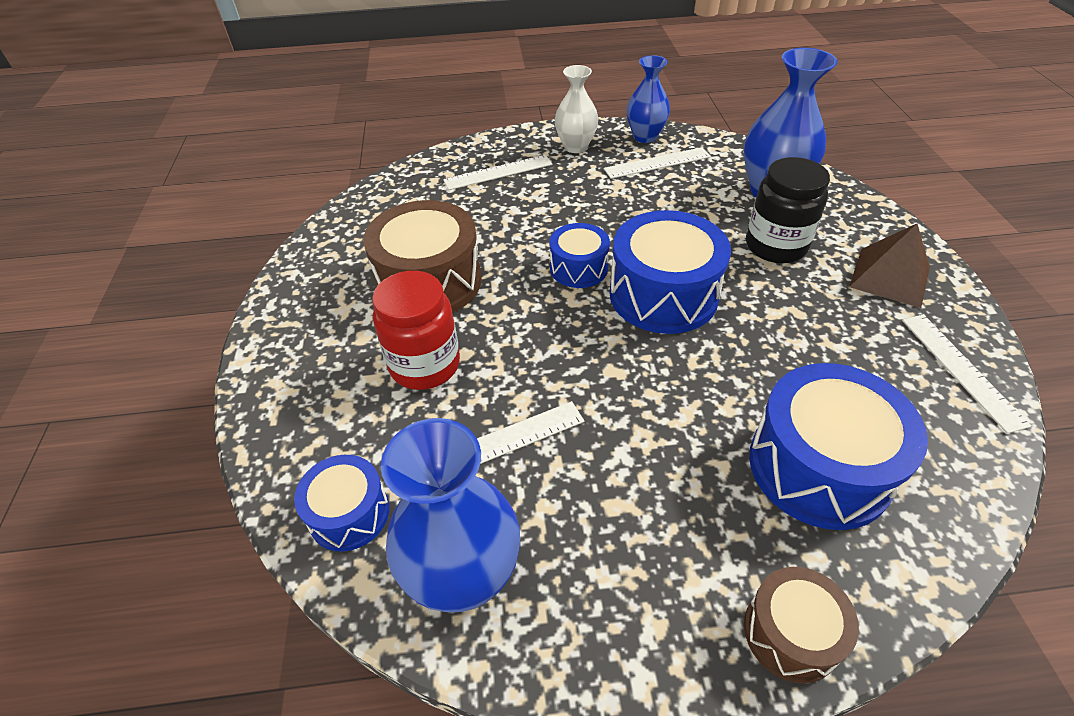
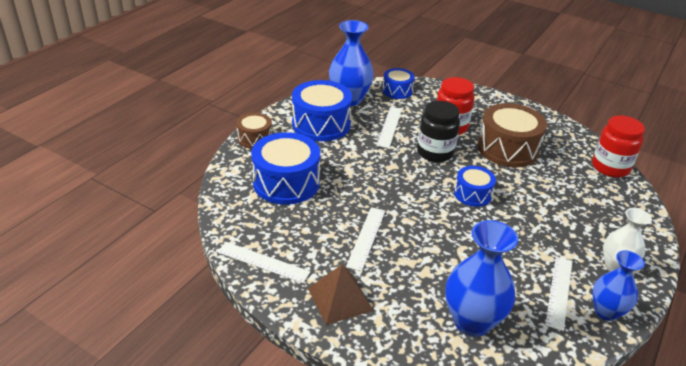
camera: 125 degrees right, 10 degrees down
white ruler [443,155,553,190] -> white ruler moved to [346,207,385,271]
blue drum [610,210,731,334] -> blue drum moved to [292,80,352,141]
black jar [746,157,830,263] -> black jar moved to [417,101,460,162]
none -> red jar [592,115,645,178]

